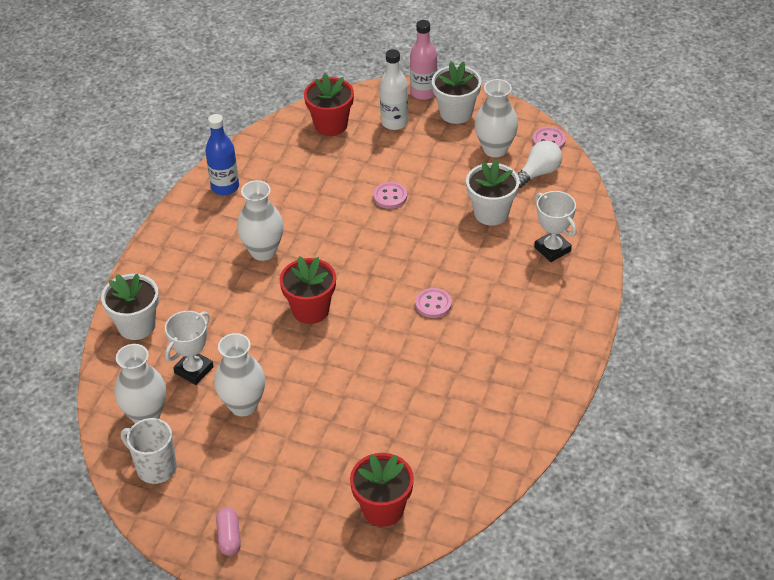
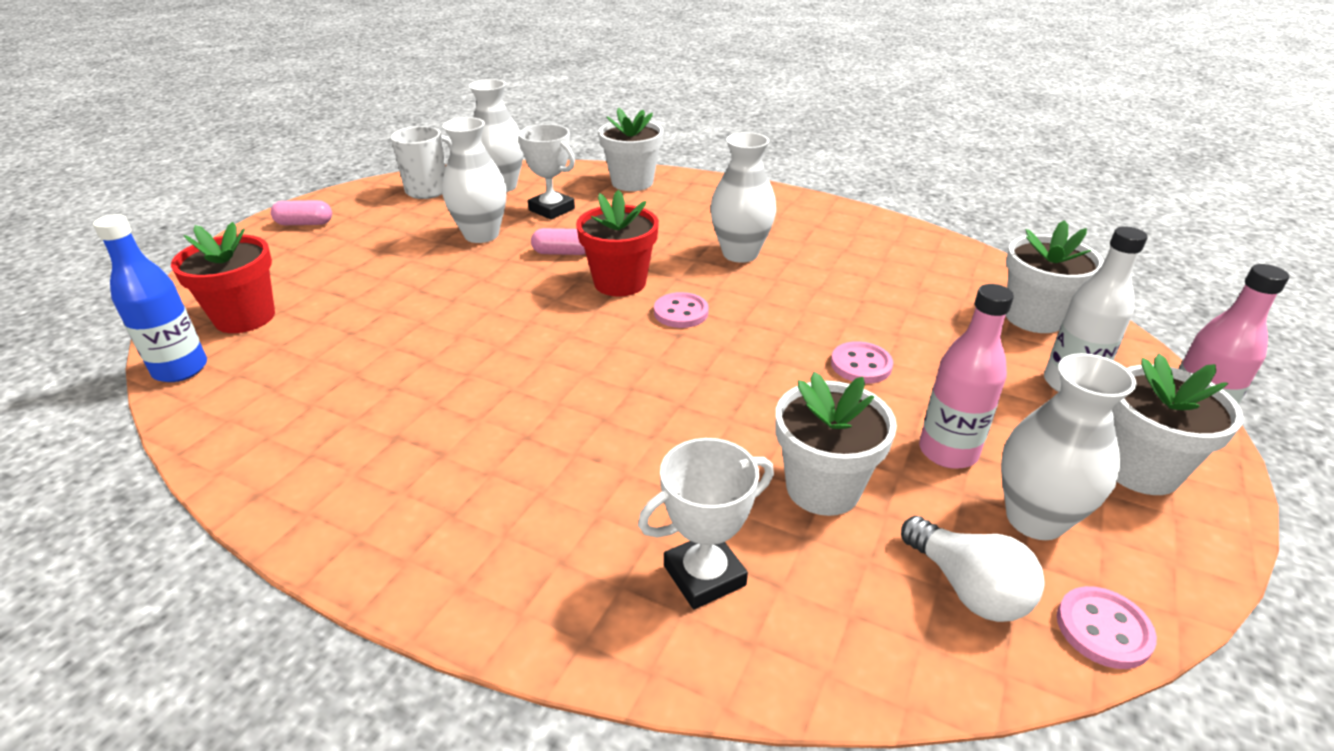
camera: 95 degrees right, 10 degrees down
blue bottle [205,114,239,195] -> blue bottle moved to [93,214,207,382]
red flower pot [304,73,354,136] -> white flower pot [1005,220,1104,333]
pink button [415,288,452,318] -> pink button moved to [654,292,709,328]
none -> pink capsule [531,228,586,255]
none -> pink bottle [919,284,1014,469]

